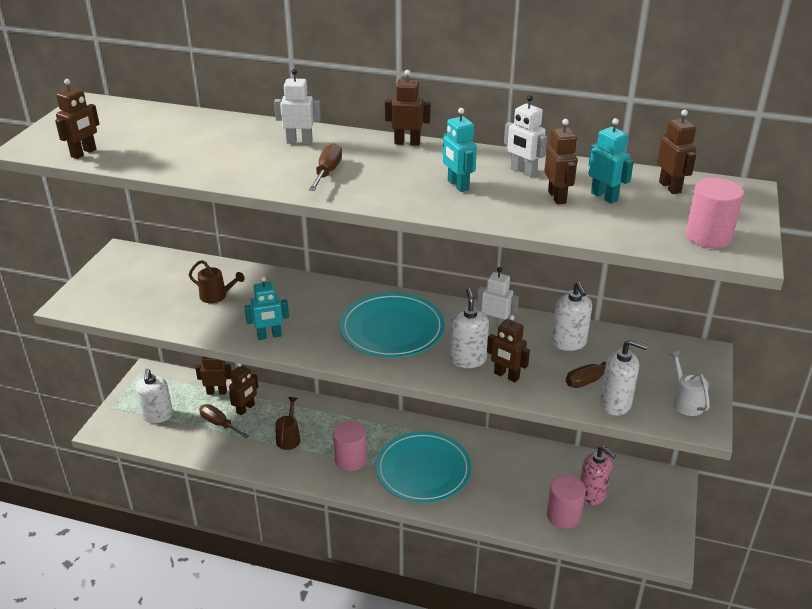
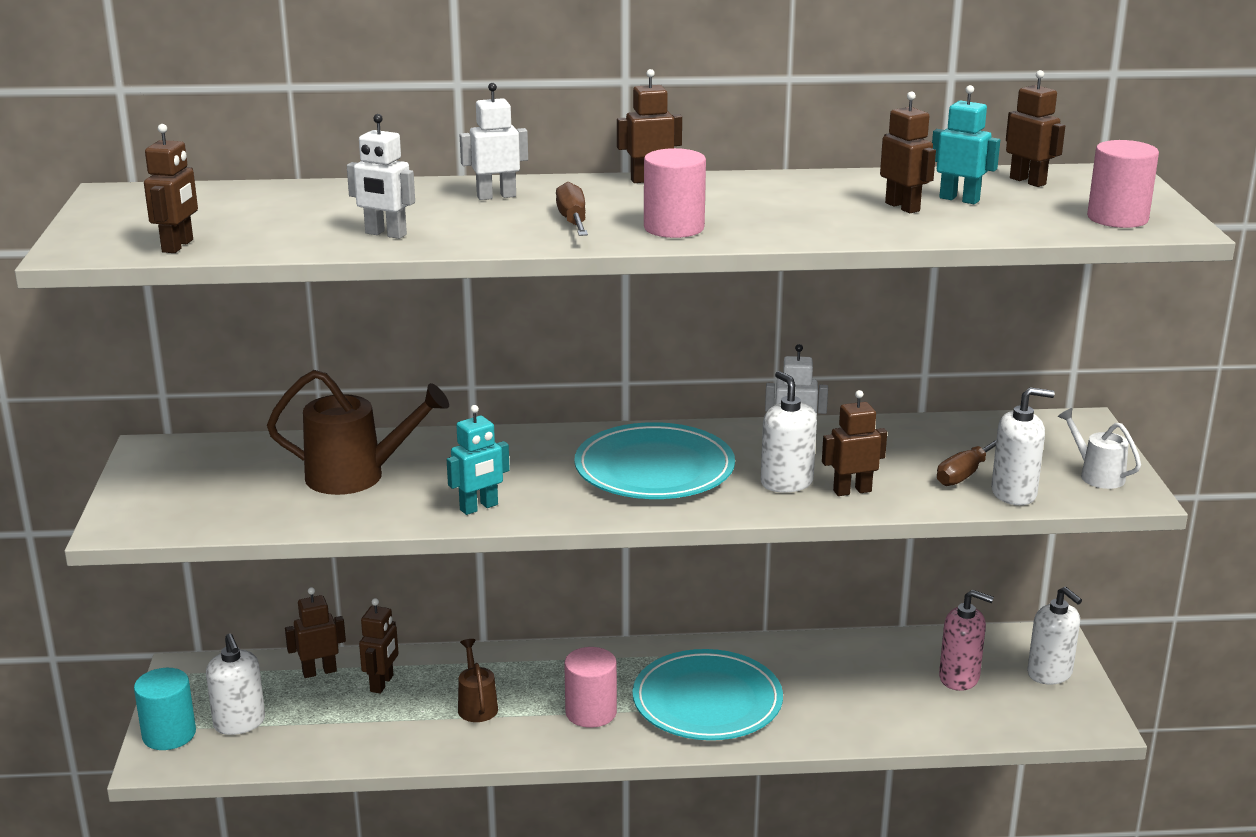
camera: 20 degrees left, 10 degrees down
brown watering can [189,260,245,303] -> brown watering can [267,370,449,495], size x1.77
brown screwdriver [199,404,249,438] -> none
turquoise robot [443,108,477,192] -> none
brown robot [487,315,530,382] -> brown robot turned 150 degrees clockwise [822,390,887,496]
white robot [504,95,547,177] -> white robot moved to [347,114,415,239]
pink cylinder [547,475,586,529] -> pink cylinder moved to [644,148,706,238]
white soap dispenser [551,282,592,351] -> white soap dispenser moved to [1027,587,1082,685]
none -> turquoise cylinder [134,668,196,750]

